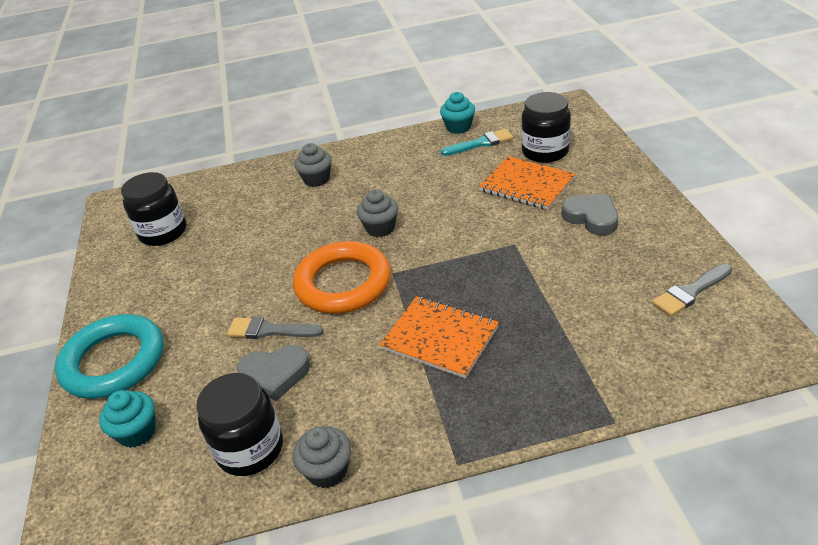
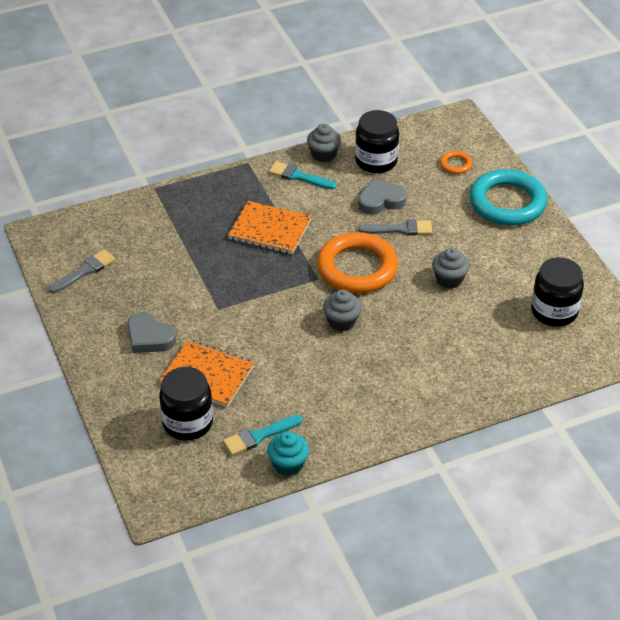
camera: 165 degrees right, 5 degrees up
turquoise cupcake [99,390,156,448] -> orange ring [440,151,472,174]
grey cupcake [294,143,332,187] -> grey cupcake moved to [432,248,470,289]
none -> turquoise brush [269,161,337,189]

